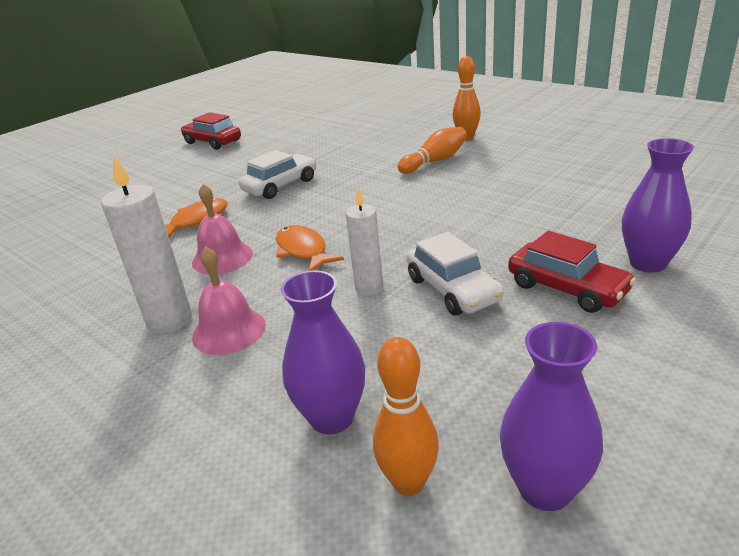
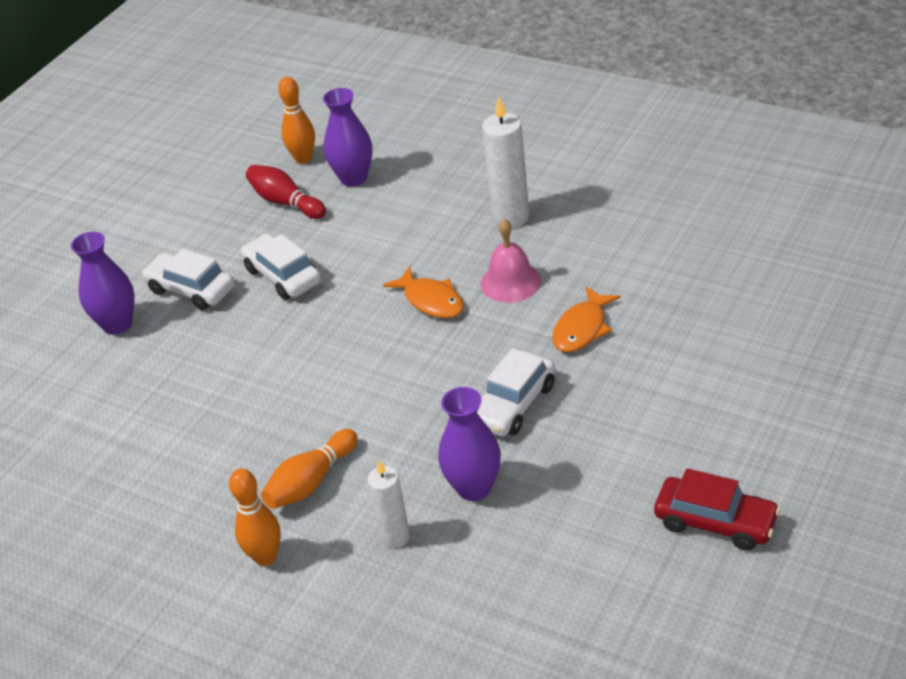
camera: 170 degrees right, 10 degrees up
pink bell [192,247,266,355] -> none
white candle [346,188,383,296] -> white candle moved to [367,460,410,548]
purple vase [500,322,603,511] -> purple vase moved to [438,387,501,501]
red car [508,231,636,313] -> white car [141,249,235,310]
none -> red bowling pin [246,165,326,219]

